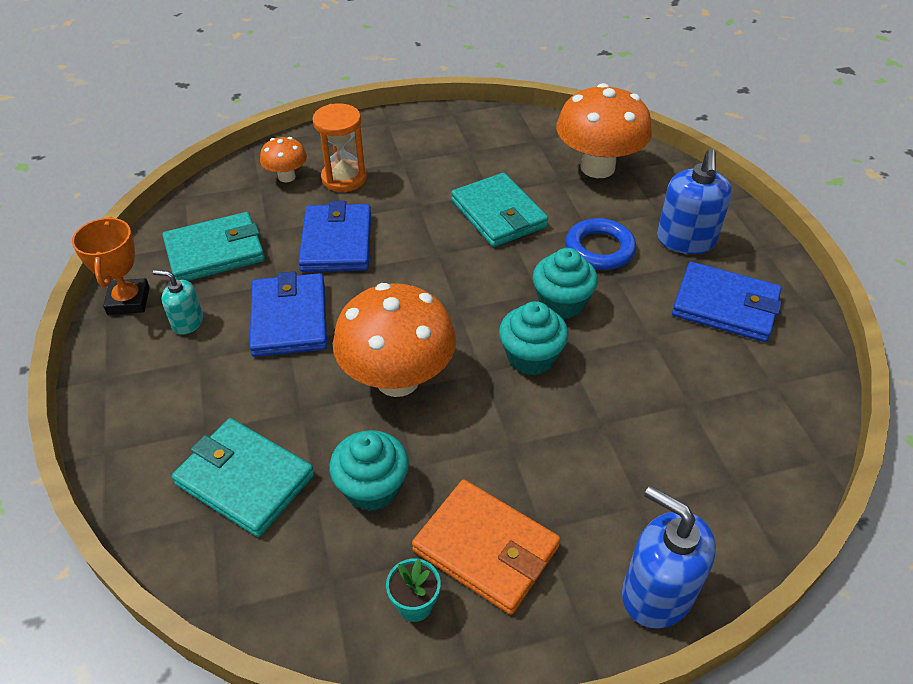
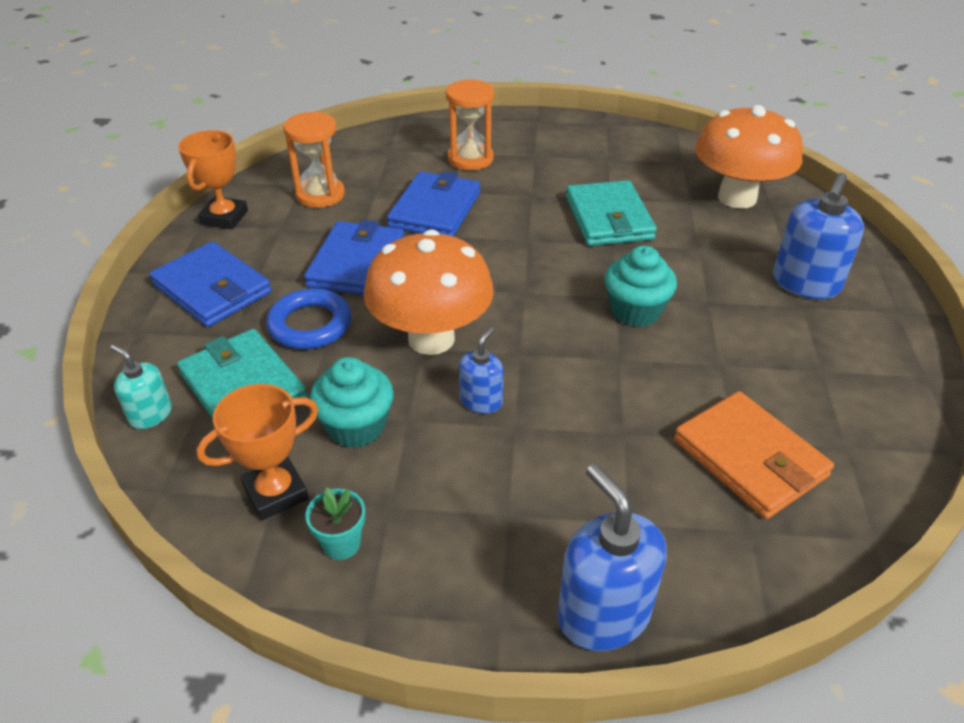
camera: 20 degrees right, 5 degrees down
turquoise soap dispenser [153,270,203,335] -> turquoise soap dispenser moved to [110,344,172,429]
turquoise wallet [162,212,265,281] -> orange hourglass [284,112,345,208]
orange mushroom [260,137,307,182] -> none
orange wallet [412,480,561,615] -> orange wallet moved to [674,391,834,519]
turquoise cupcake [499,301,568,375] -> none
blue ring [565,218,636,270] -> blue ring moved to [266,288,352,349]
blue wallet [672,262,782,342] -> blue wallet moved to [149,241,272,327]
none -> orange trophy [196,384,318,520]
none -> blue soap dispenser [459,327,504,414]

